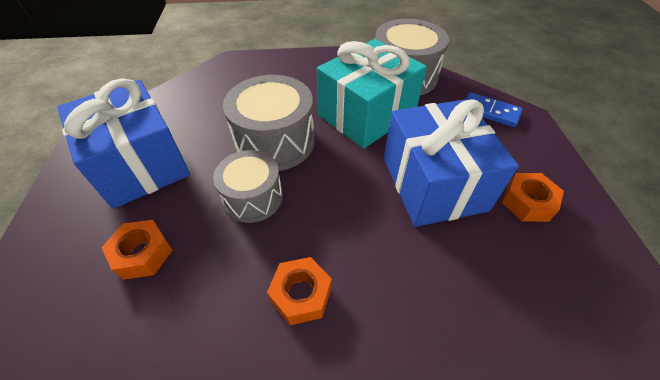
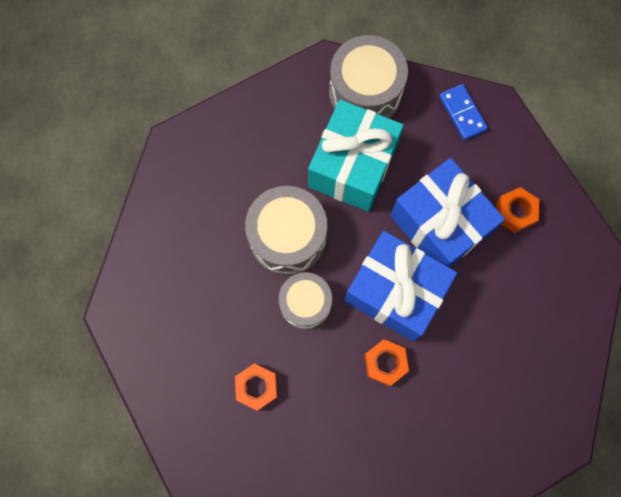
camera: 25 degrees left, 25 degrees up
blue gift [57,78,190,209] -> blue gift moved to [344,231,457,341]
blue domino [466,92,523,127] -> blue domino turned 60 degrees clockwise [439,84,488,140]

